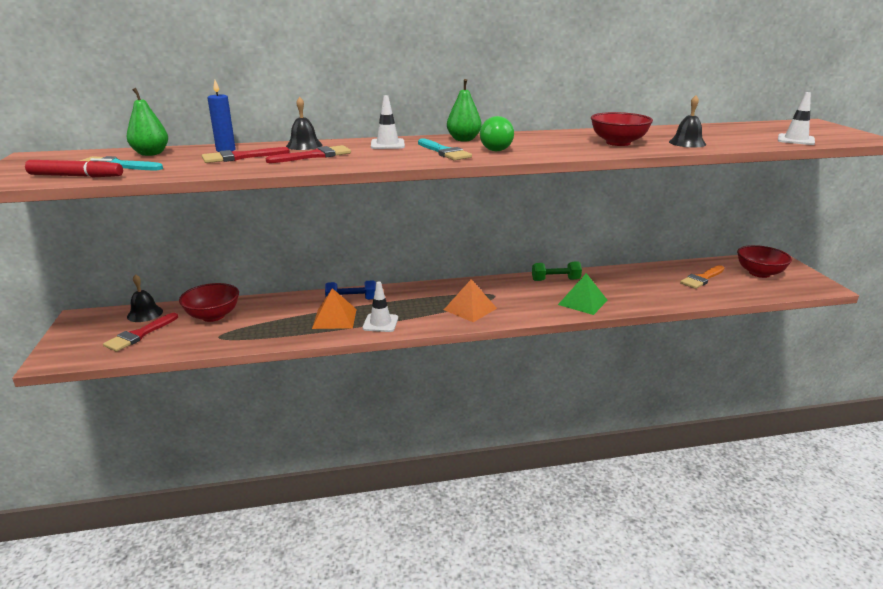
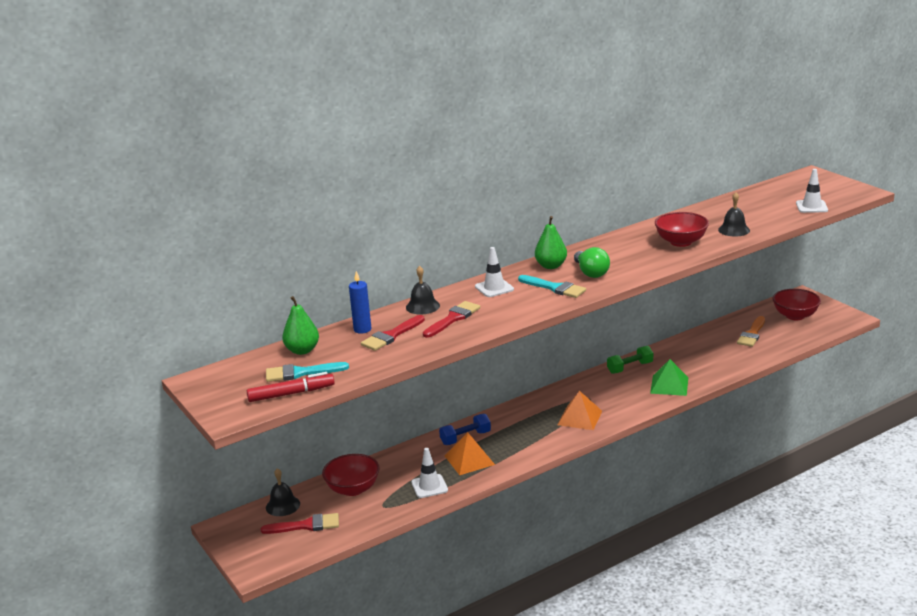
camera: 20 degrees left, 0 degrees up
red brush [103,313,178,352] -> red brush turned 105 degrees counterclockwise [261,513,339,534]
white traffic cone [362,281,398,332] -> white traffic cone moved to [411,448,448,498]

